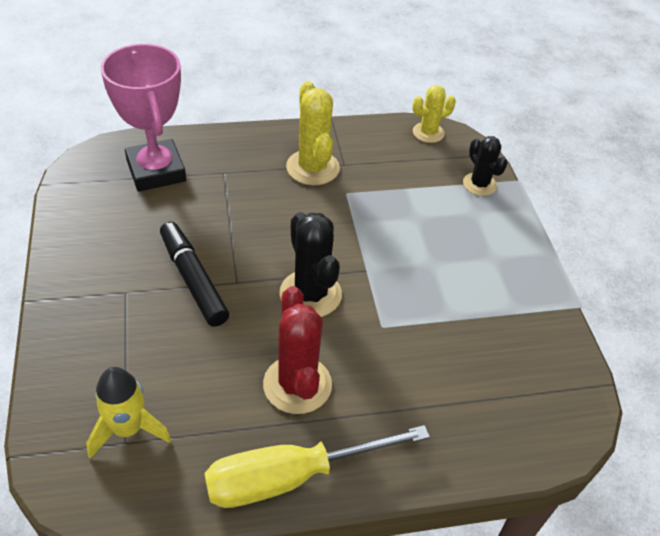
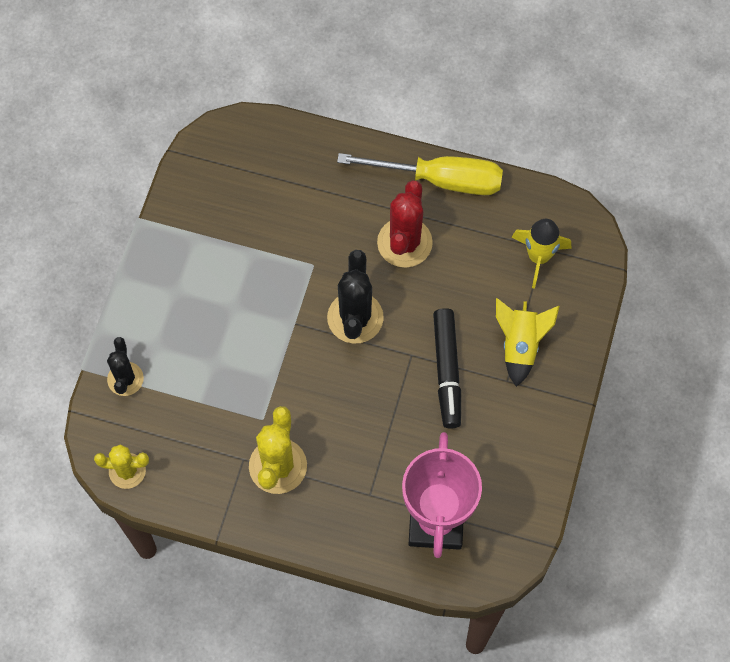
camera: 150 degrees left, 20 degrees up
none -> yellow rocket [496,298,559,387]

